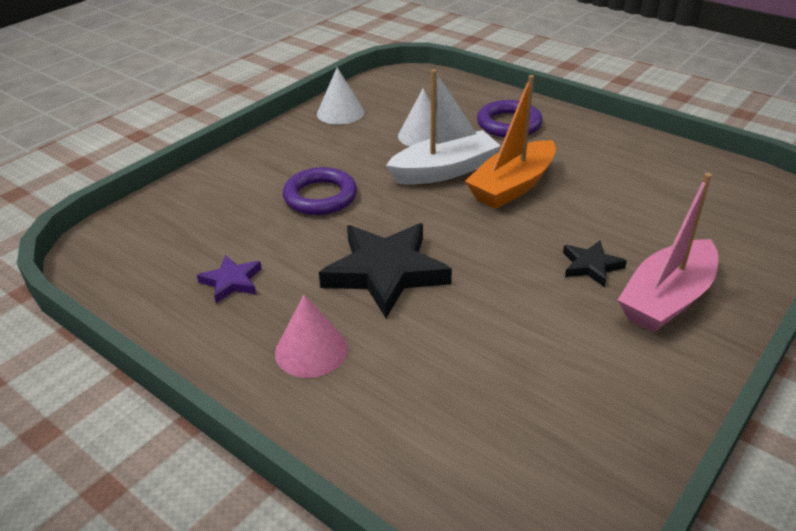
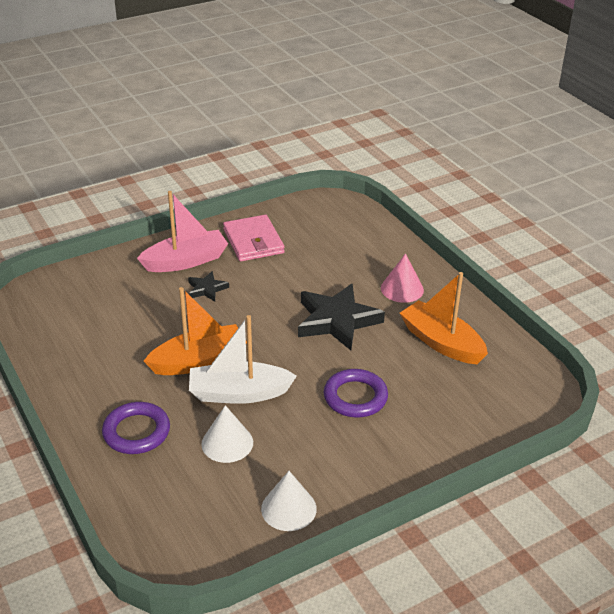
camera: 160 degrees left, 0 degrees up
purple star [197,255,262,303] -> orange boat [400,272,488,364]
none -> pink wallet [223,215,285,261]

